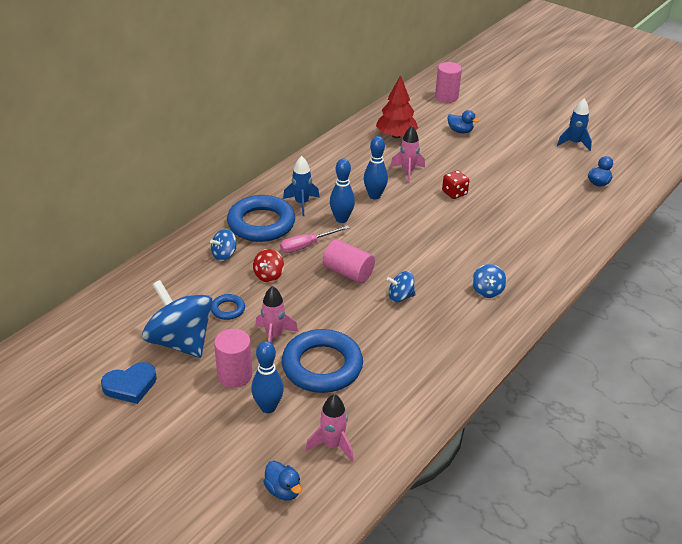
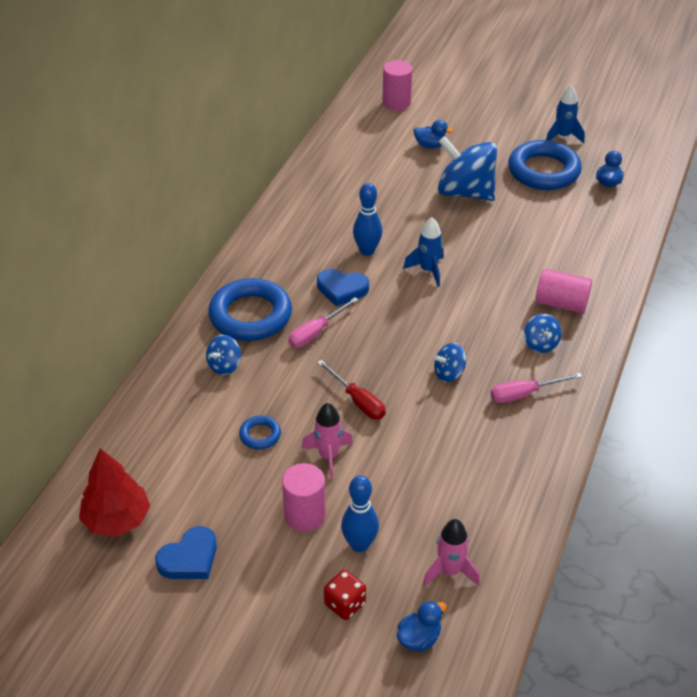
camera: 15 degrees left, 5 degrees up
blue spinning top [142,280,213,358] -> blue spinning top moved to [438,136,497,201]
red spinning top [253,249,284,282] -> none
blue duck [263,461,302,500] -> blue duck turned 75 degrees counterclockwise [397,601,447,652]
blue ring [282,329,363,393] -> blue ring moved to [508,140,582,190]
blue rocket [283,156,320,216] -> blue rocket moved to [403,217,444,287]
pink cylinder [323,239,375,283] -> pink cylinder moved to [535,269,592,313]
blue bowling pin [330,158,355,223] -> blue heart [317,269,369,307]
red tree [376,75,418,138] -> red tree moved to [79,448,150,536]
pink rocket [390,126,425,183] -> none
red dice [442,170,469,199] -> red dice moved to [324,570,366,620]
none -> red screwdriver [317,360,386,419]
none -> pink screwdriver [491,373,582,403]

